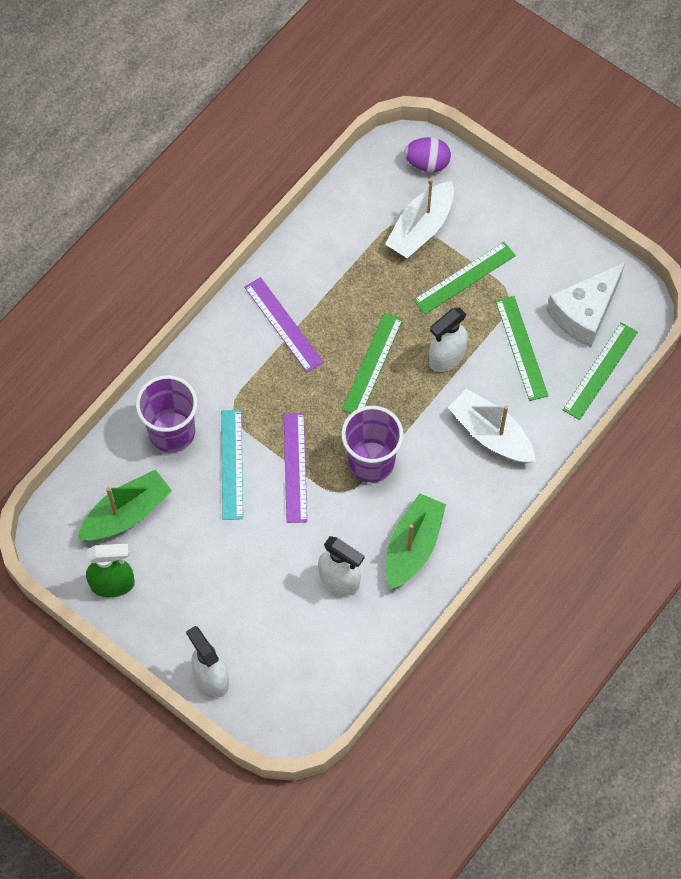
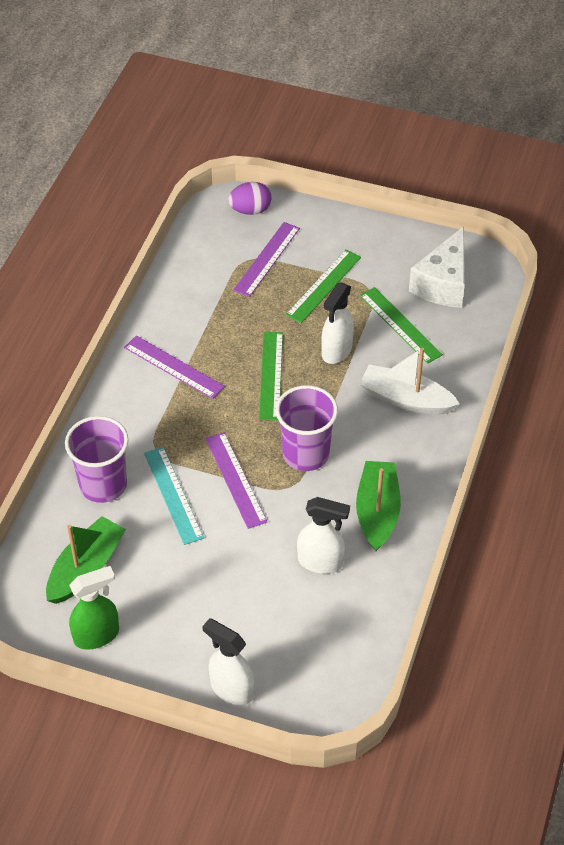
camera: 20 degrees left, 15 degrees down
white boat [385,178,454,258] -> purple ruler [233,222,300,297]
green ruler [563,322,638,420] -> none

